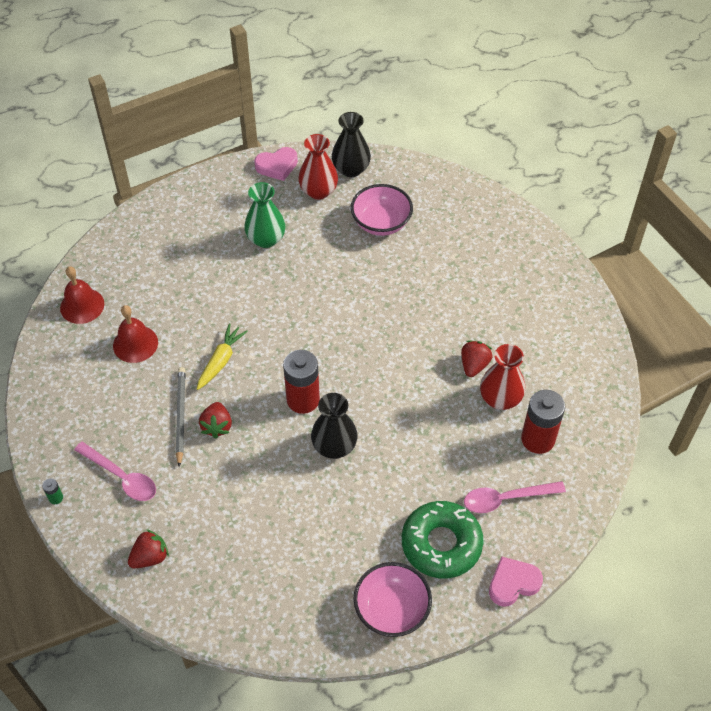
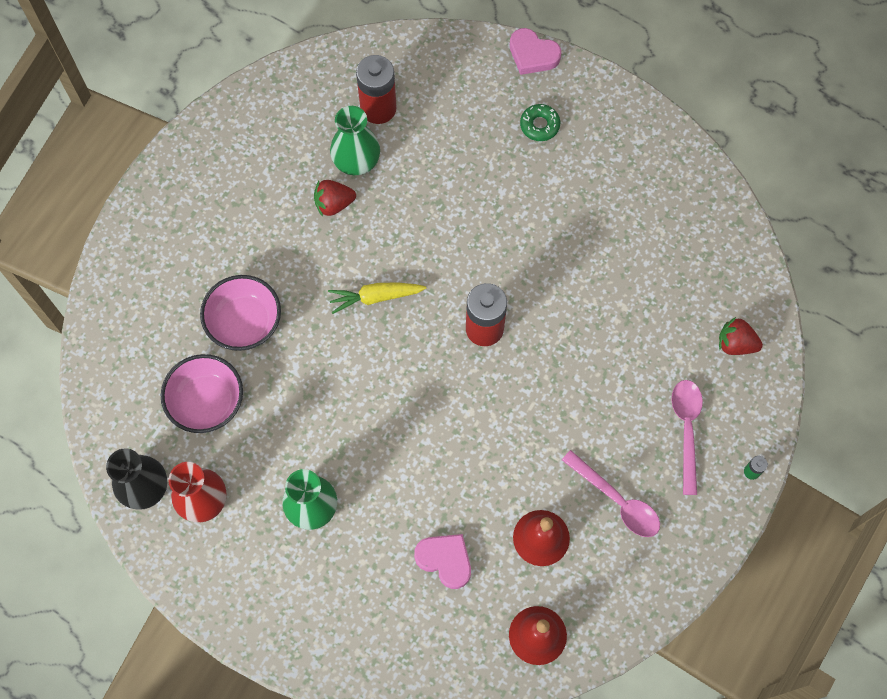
camera: 125 degrees left, 15 degrees up
grey pencil [176,367,185,467] -> none
yellow carrot [197,323,248,390] -> yellow carrot moved to [328,283,426,314]
red strawberry [199,402,232,438] -> none
pink heart [254,147,298,181] -> pink heart moved to [414,534,471,589]
black vase [311,393,358,459] -> none
pink bowl [353,562,432,637] -> pink bowl moved to [200,275,281,351]
green donut [402,501,484,579] -> green donut [520,104,560,141], size x0.49
pink spoon [464,481,566,513] -> pink spoon moved to [562,450,660,537]
red vase [480,344,525,410] -> green vase [330,106,380,175]

